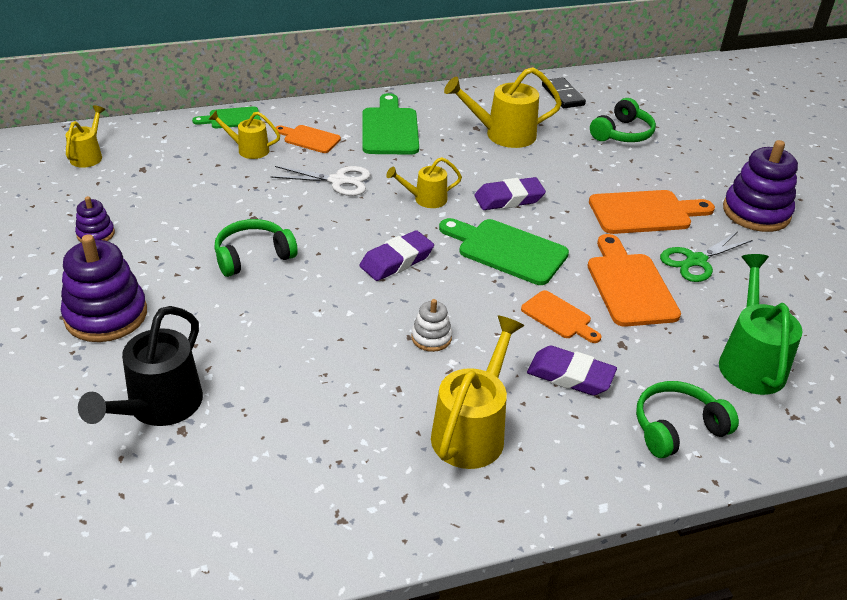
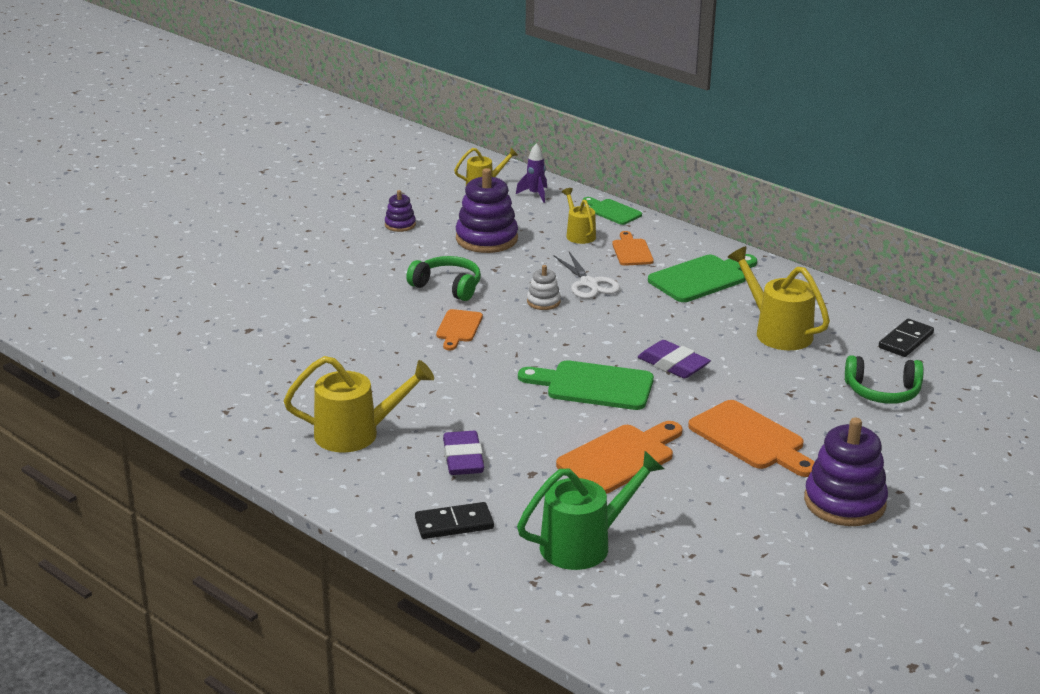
camera: 60 degrees right, 10 degrees down
purple stacking toy [61,234,147,342] -> purple stacking toy moved to [456,168,518,253]
black watering can [78,306,203,426] -> none
purple eraser [360,230,434,281] -> none
yellow watering can [386,157,462,208] -> none
white stacking toy [411,299,452,352] -> white stacking toy moved to [527,265,561,310]
green cutting board [439,218,569,285] -> green cutting board turned 75 degrees counterclockwise [518,360,654,410]
orange cutting board [521,290,601,343] -> orange cutting board moved to [436,309,483,350]
green headphones [636,381,739,458] -> black domino [415,502,494,539]
green scissors [660,232,752,282] -> none
none -> purple rocket [516,143,547,203]

